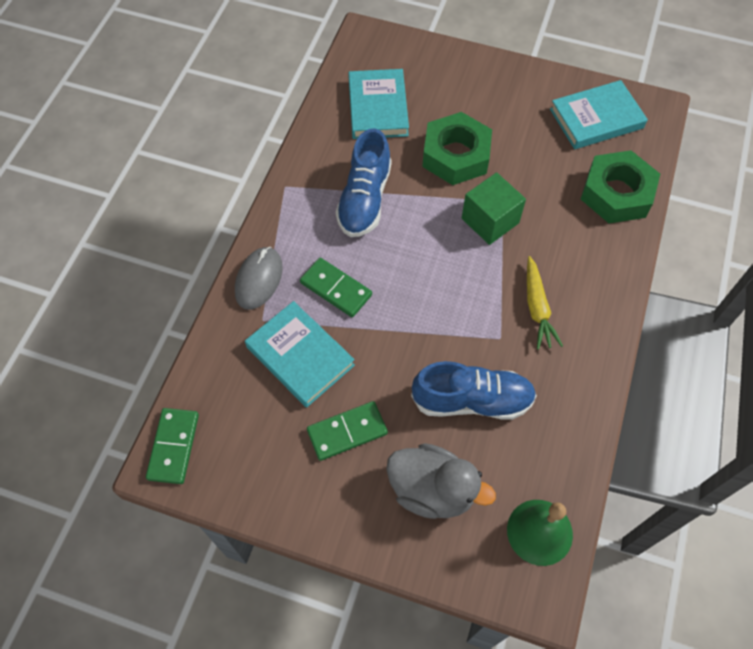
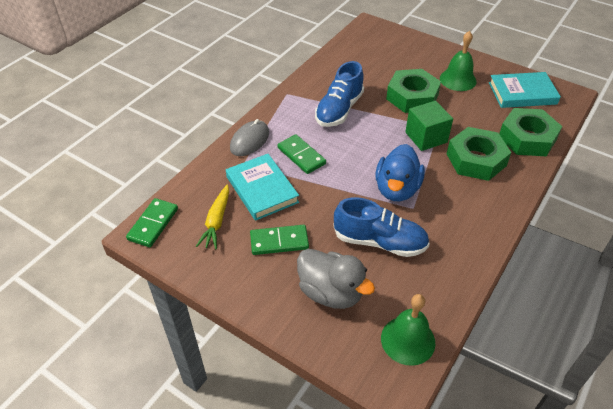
camera: 15 degrees right, 15 degrees down
turquoise book [348,69,409,139] -> none
yellow carrot [527,256,563,350] -> yellow carrot moved to [196,185,229,249]
none -> blue duck [375,144,425,201]
none -> green bell [440,31,477,91]
none -> green nut [447,127,512,181]

